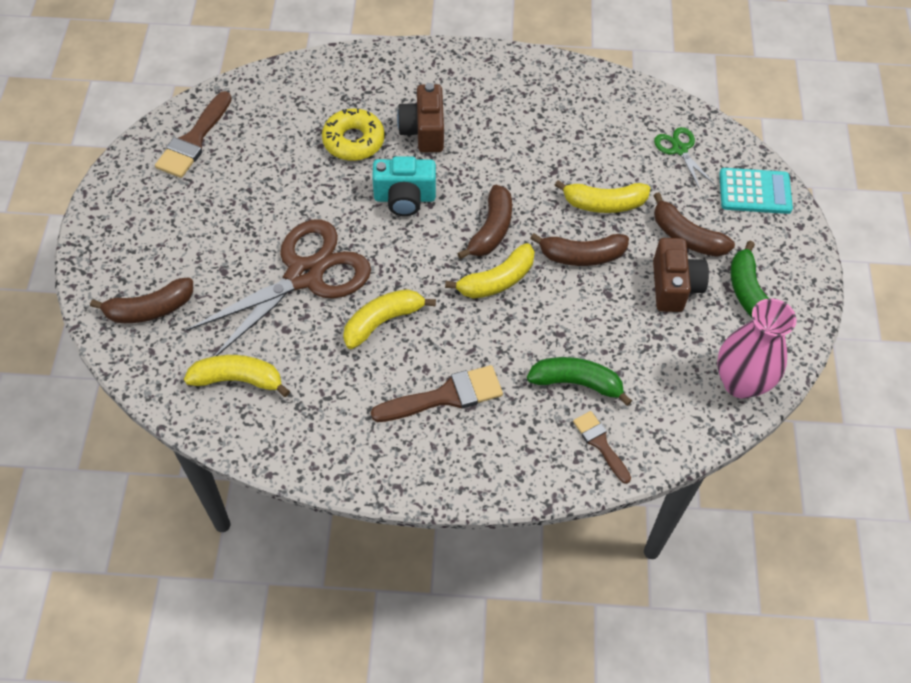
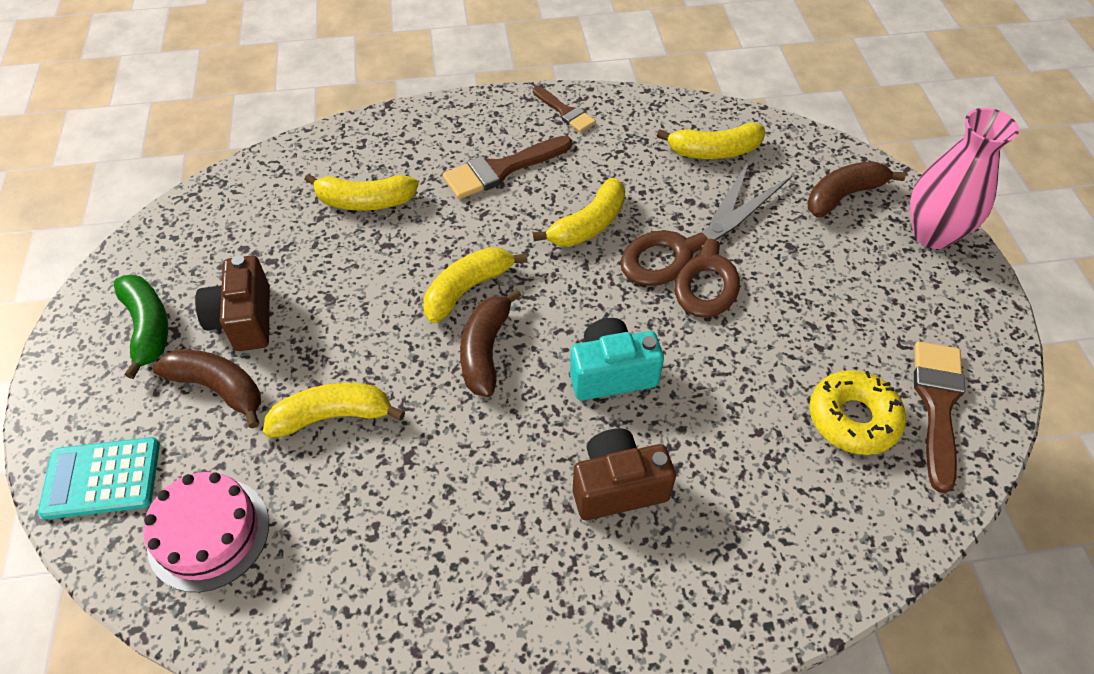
camera: 170 degrees right, 5 degrees down
yellow donut [322,108,385,161] -> yellow donut moved to [809,370,906,455]
brown camera [397,83,444,152] -> brown camera turned 90 degrees counterclockwise [573,428,676,520]
green banana [527,357,632,406] -> yellow banana [305,174,419,211]
brown banana [530,233,629,266] -> none
brown brush [573,411,631,484] -> brown brush moved to [533,86,596,132]
green scissors [654,127,715,190] -> pink cake [143,472,269,592]
pink vase [717,298,797,399] -> pink vase moved to [910,108,1019,249]

